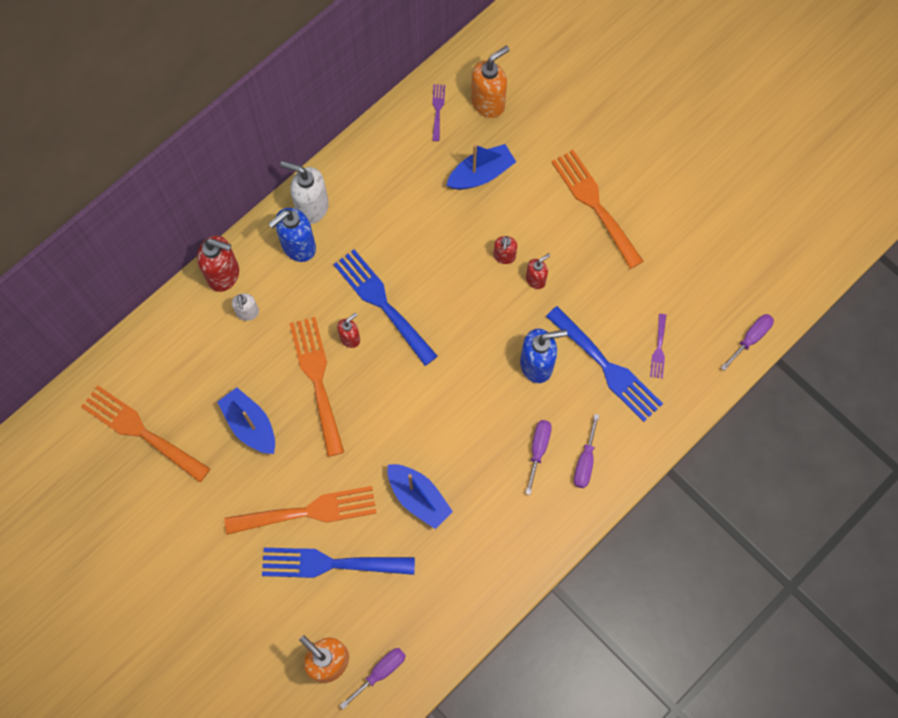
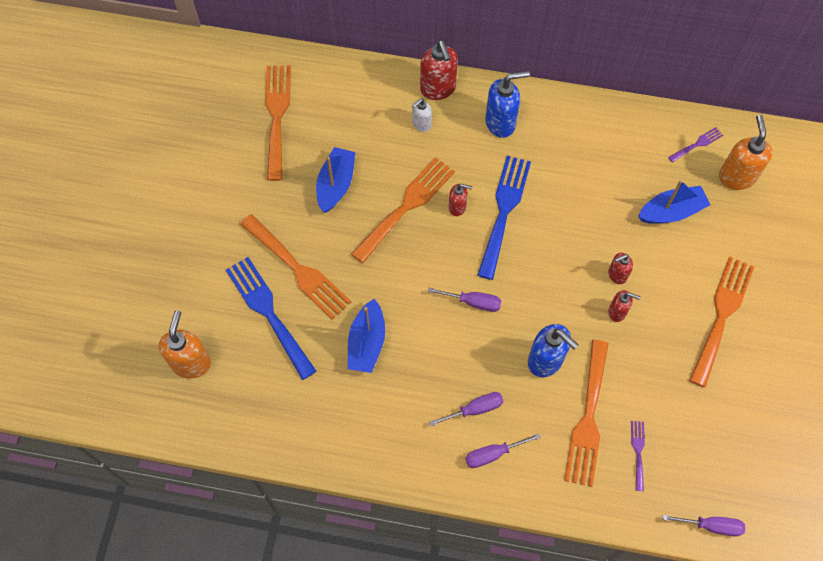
camera: 55 degrees right, 5 degrees down
blue soap dispenser [269,208,316,262] -> blue soap dispenser turned 150 degrees clockwise [485,71,530,138]
white soap dispenser [281,161,329,224] -> none
purple screwdriver [340,648,406,709] -> purple screwdriver moved to [428,287,502,312]
blue boat [446,144,516,190] -> blue boat turned 45 degrees counterclockwise [638,180,711,224]
orange soap dispenser [471,46,510,118] -> orange soap dispenser turned 105 degrees counterclockwise [719,115,773,190]
blue fork [546,306,663,422] -> orange fork [564,340,609,487]
purple fork [650,314,666,379] -> purple fork turned 120 degrees clockwise [631,421,645,491]

